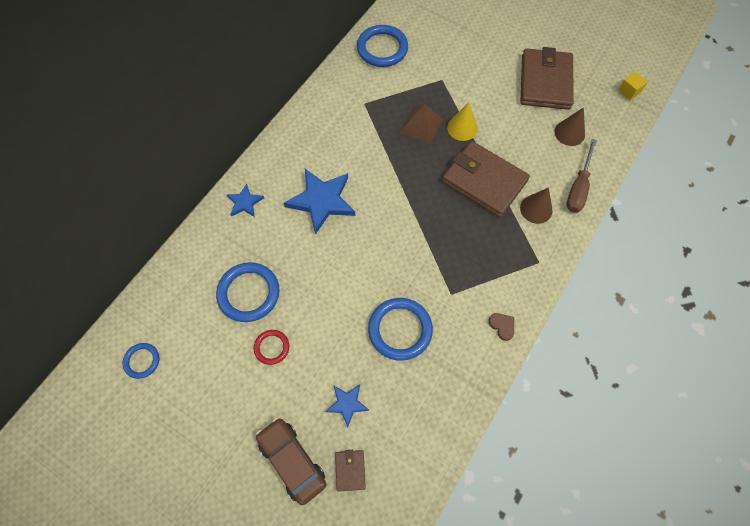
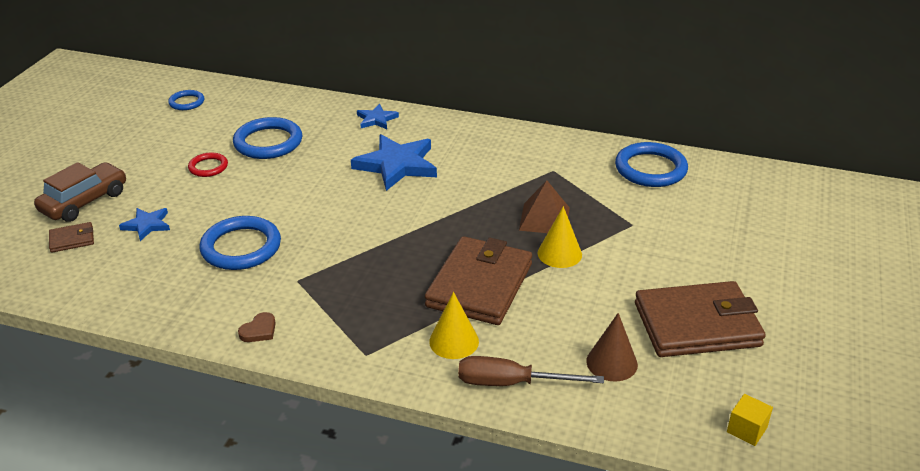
camera: 75 degrees right, 30 degrees down
brown cone [520,187,553,224] -> yellow cone [429,292,479,359]

